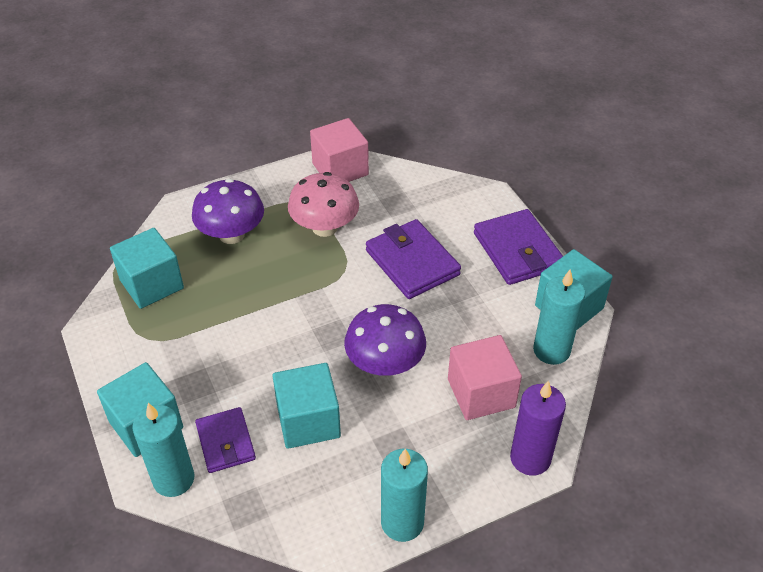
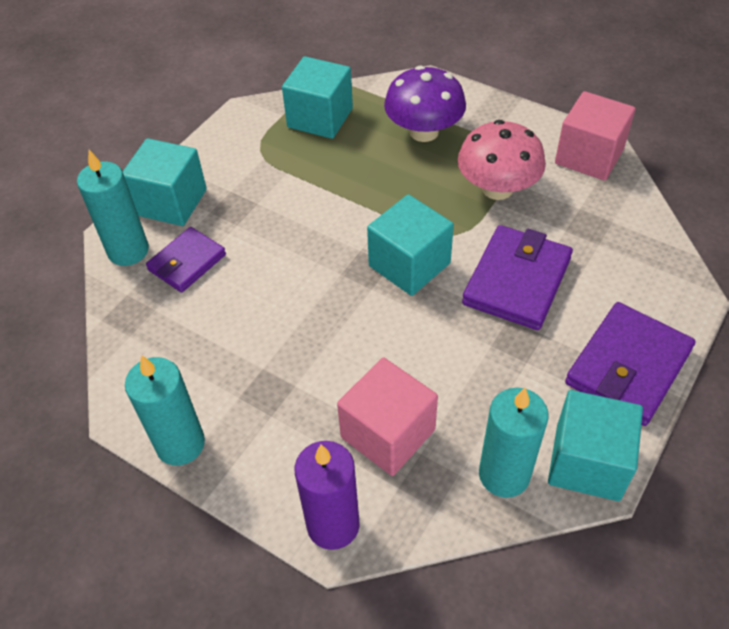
camera: 60 degrees right, 5 degrees up
turquoise cube [272,363,341,449] -> turquoise cube moved to [367,194,454,296]
purple mushroom [344,304,426,376] -> none

